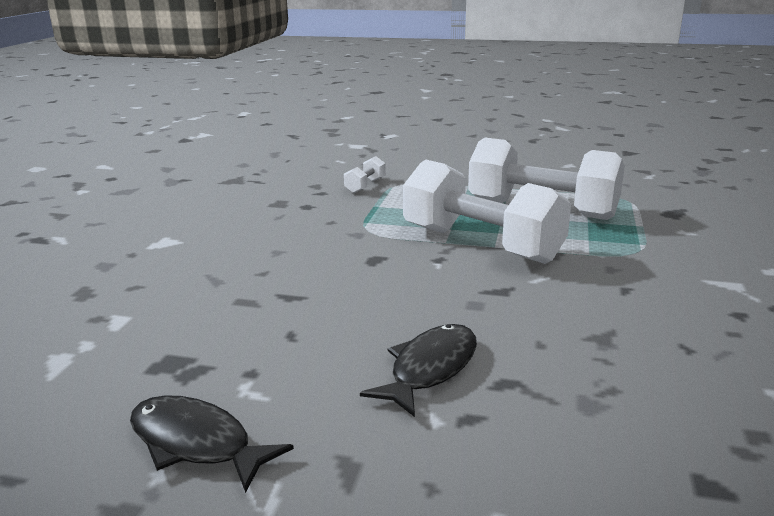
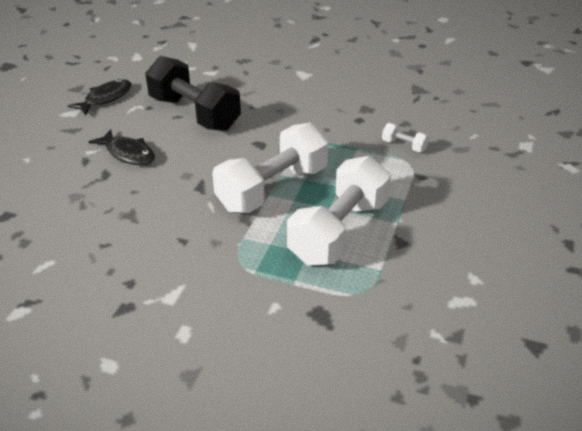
camera: 95 degrees right, 15 degrees up
none -> black dumbbell [145,56,241,131]

